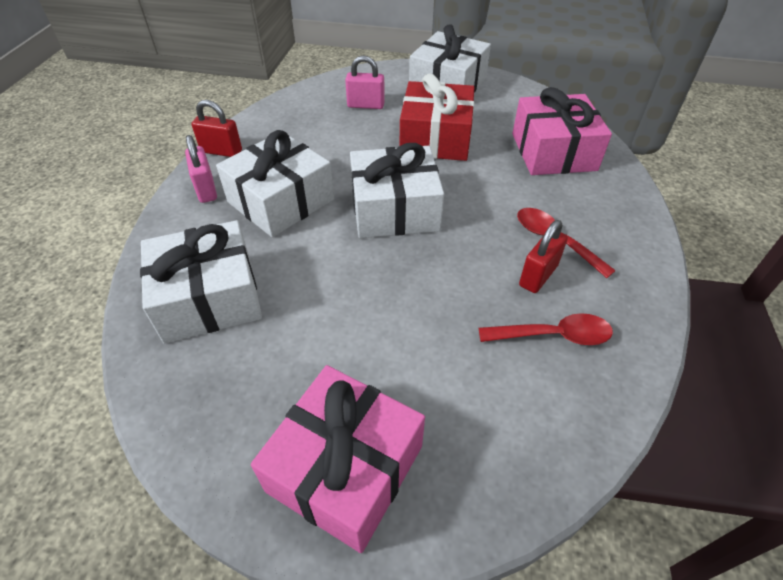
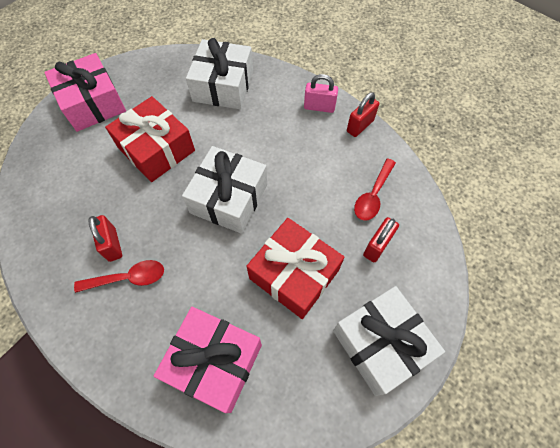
camera: 120 degrees right, 15 degrees up
white gift [216,130,334,237] -> none
pink padlock [345,56,385,109] -> red padlock [363,217,399,262]
red spoon [479,313,613,345] -> red spoon moved to [354,158,396,221]
none -> red gift [105,96,195,182]

